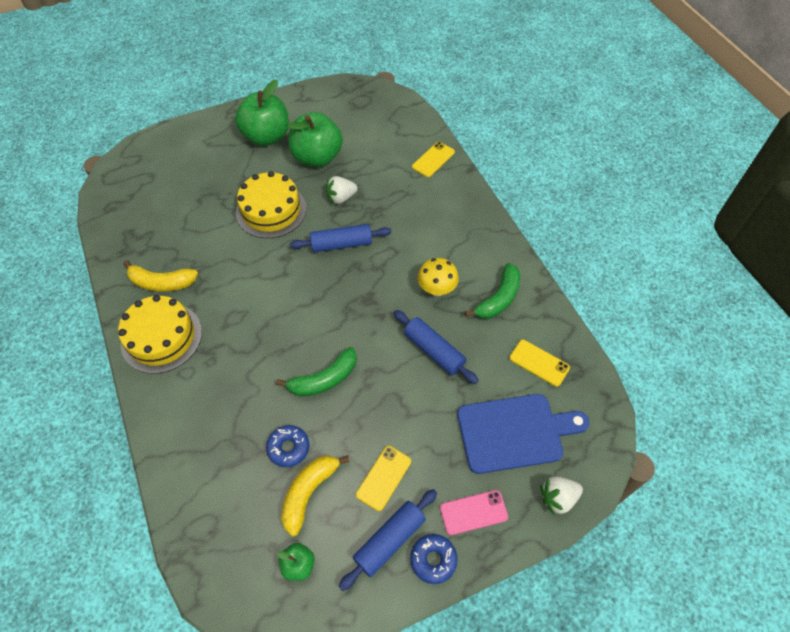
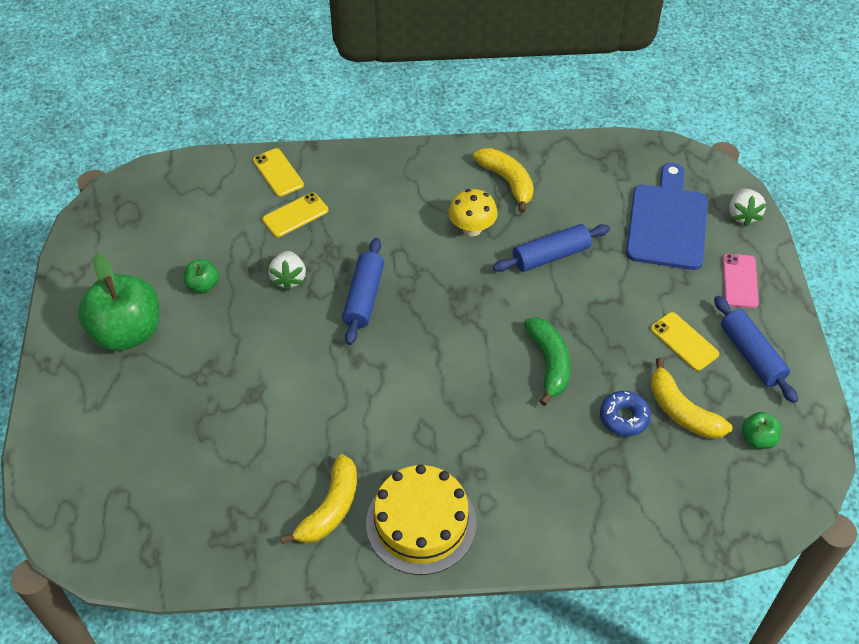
camera: 70 degrees left, 5 degrees down
yellow cake [236,171,306,238] -> none
green apple [288,112,343,167] -> green apple [183,259,219,293], size x0.46
blue donut [410,534,458,584] -> none
green banana [465,263,520,319] -> yellow banana [473,148,534,213]
yellow phone [509,340,570,387] -> yellow phone moved to [262,192,328,237]

